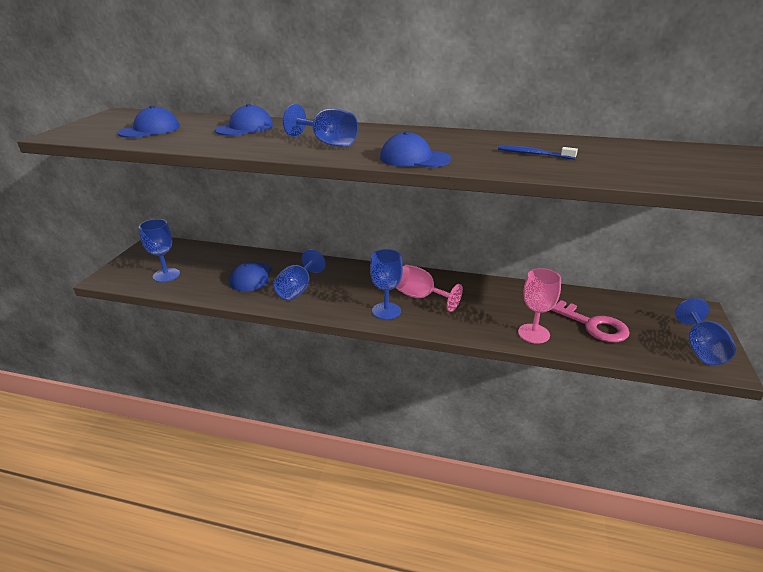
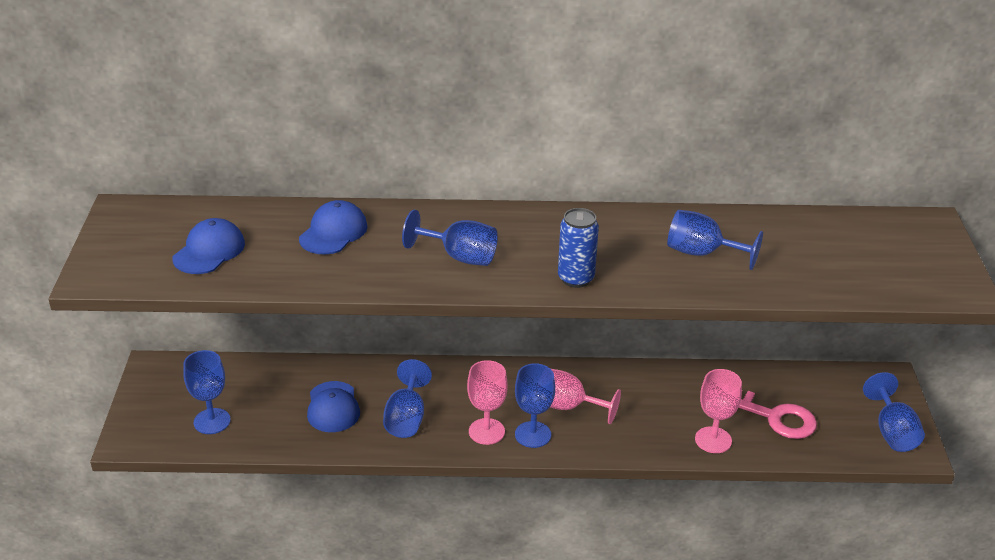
camera: 15 degrees left, 5 degrees up
blue cap [380,131,451,168] -> blue can [558,208,599,288]
blue toothbrush [498,146,578,160] -> blue goblet [667,210,763,270]
none -> pink goblet [467,360,508,445]

